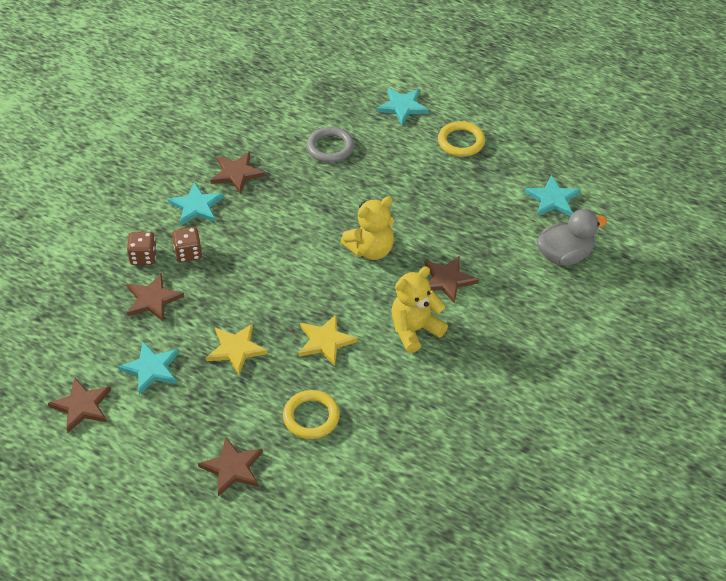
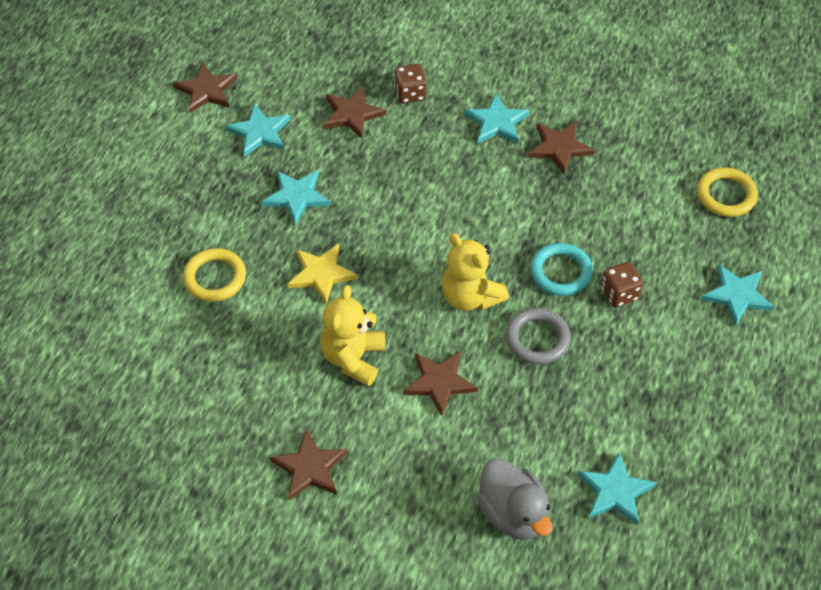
camera: 80 degrees right, 5 degrees up
brown dice [172,227,202,262] -> brown dice moved to [601,262,643,308]
brown star [198,437,263,497] -> brown star moved to [270,429,347,500]
yellow star [206,323,268,375] -> turquoise star [262,171,331,225]
grey ring [307,127,354,163] -> grey ring moved to [506,308,571,364]
yellow teddy bear [391,266,448,353] -> yellow teddy bear turned 120 degrees counterclockwise [320,285,385,386]
yellow ring [438,121,485,157] -> yellow ring moved to [697,167,758,217]
none -> turquoise ring [530,243,593,296]

